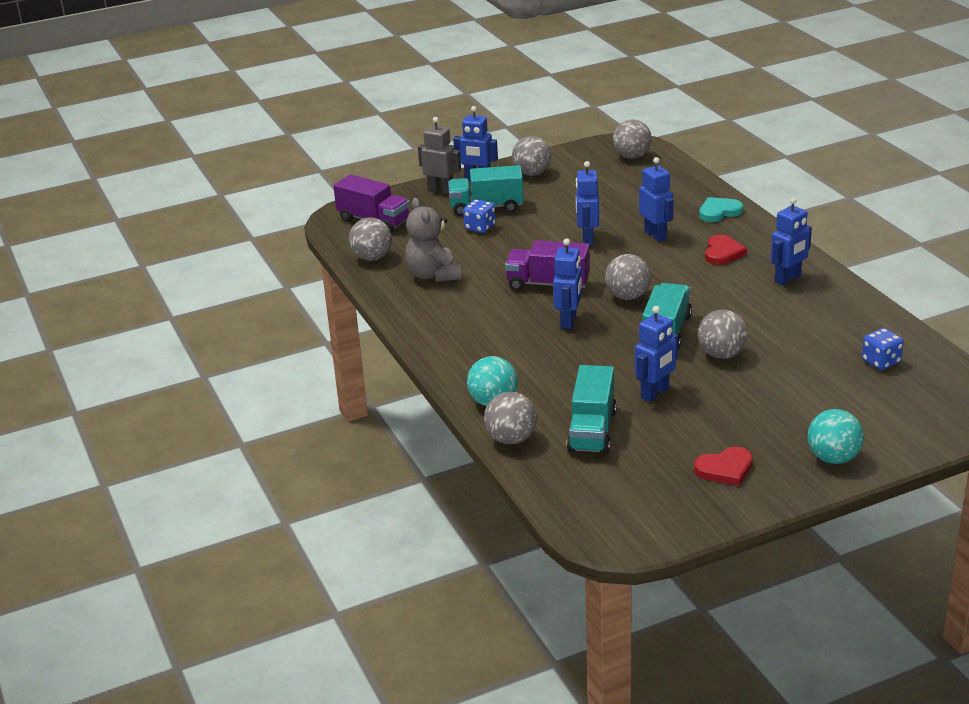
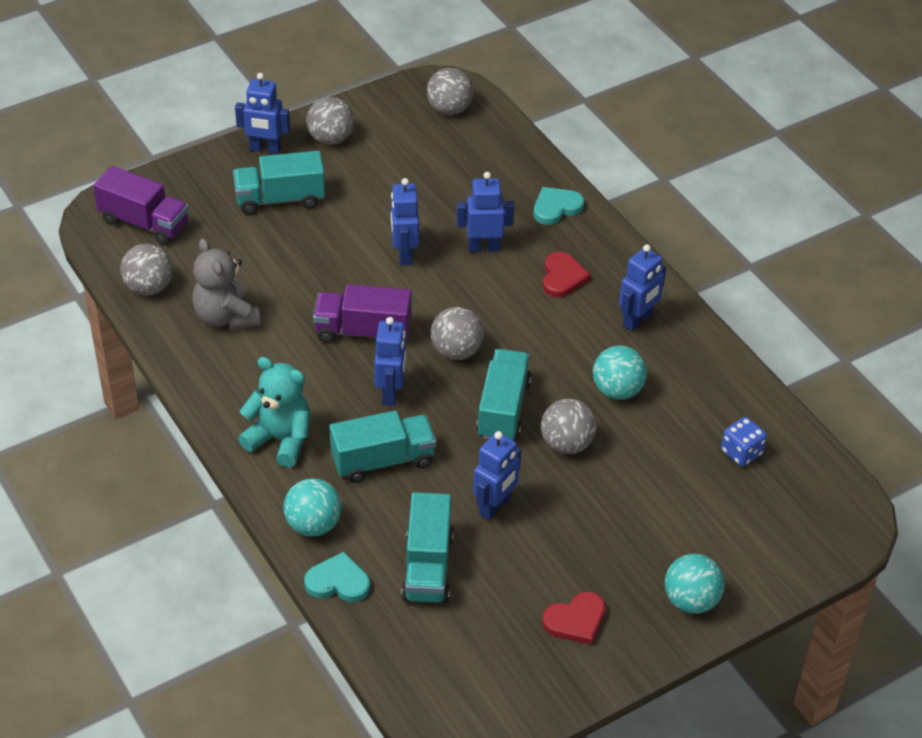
camera: 10 degrees left, 15 degrees up
grey robot [418,117,461,194] -> none
blue dice [463,199,496,233] -> none
grey ball [484,392,537,444] -> turquoise heart [304,551,370,602]
blue robot [639,157,674,242] -> blue robot turned 60 degrees counterclockwise [457,172,514,252]
none -> turquoise teddy bear [238,357,310,467]
none -> turquoise truck [329,410,436,483]
none -> turquoise ball [593,346,647,400]

